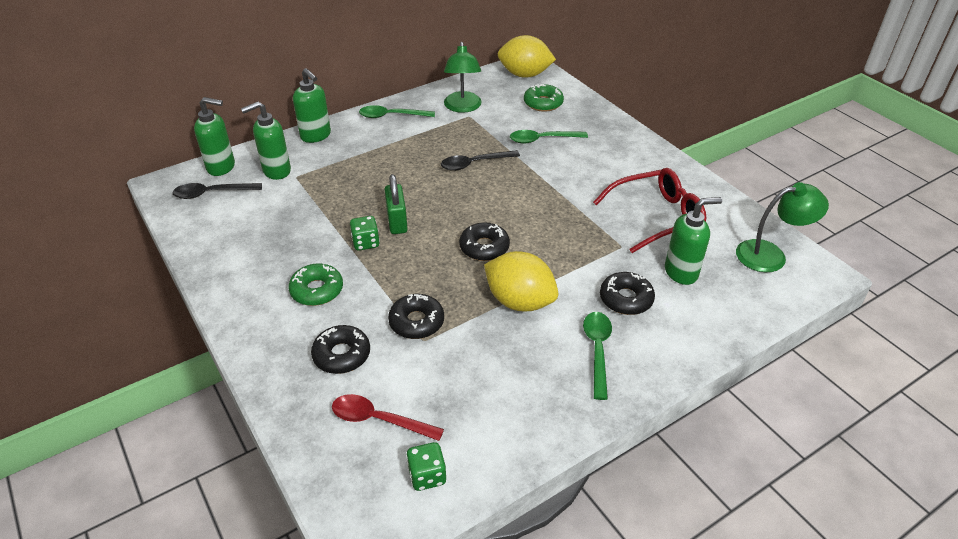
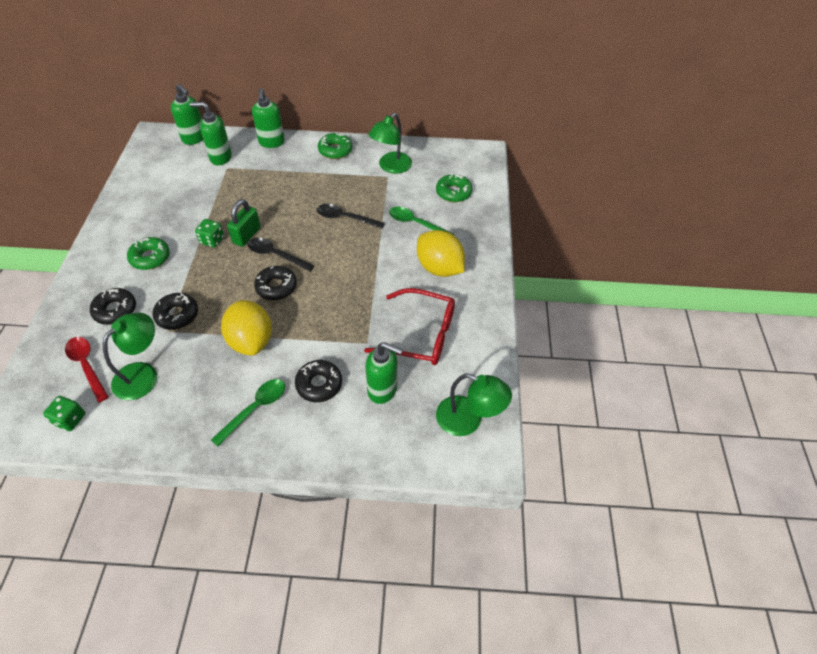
camera: 35 degrees right, 10 degrees up
black spoon [172,183,262,199] -> black spoon moved to [248,237,315,272]
green spoon [359,105,435,118] -> green donut [318,133,352,159]
yellow lemon [498,35,556,78] -> yellow lemon moved to [417,230,465,277]
none -> green lamp [103,313,157,400]

